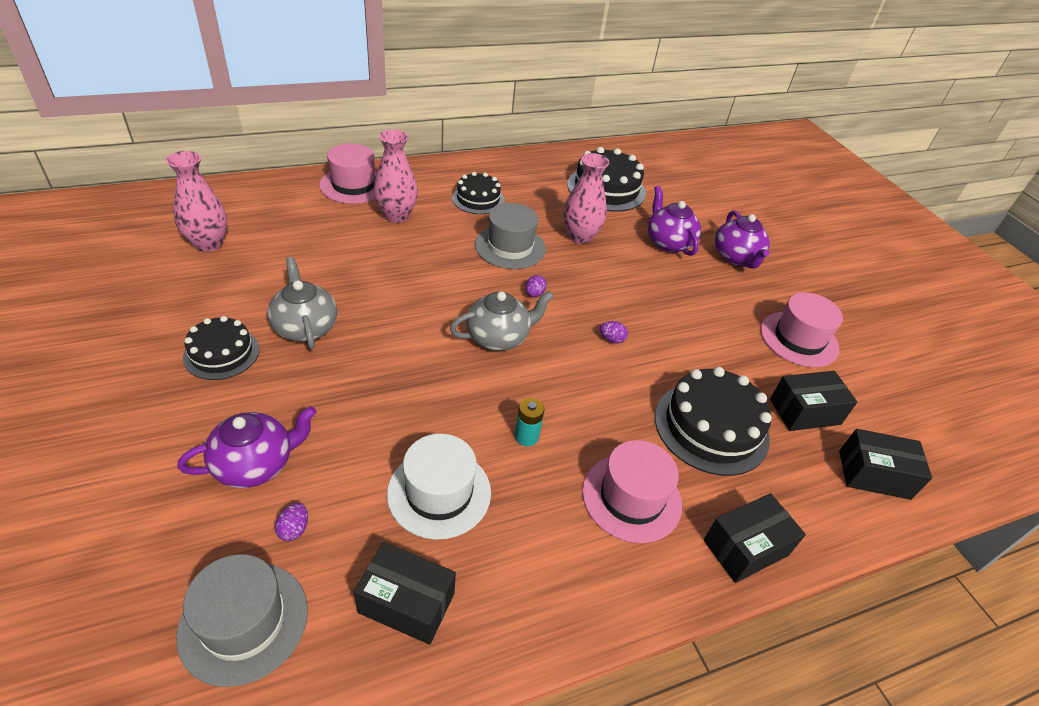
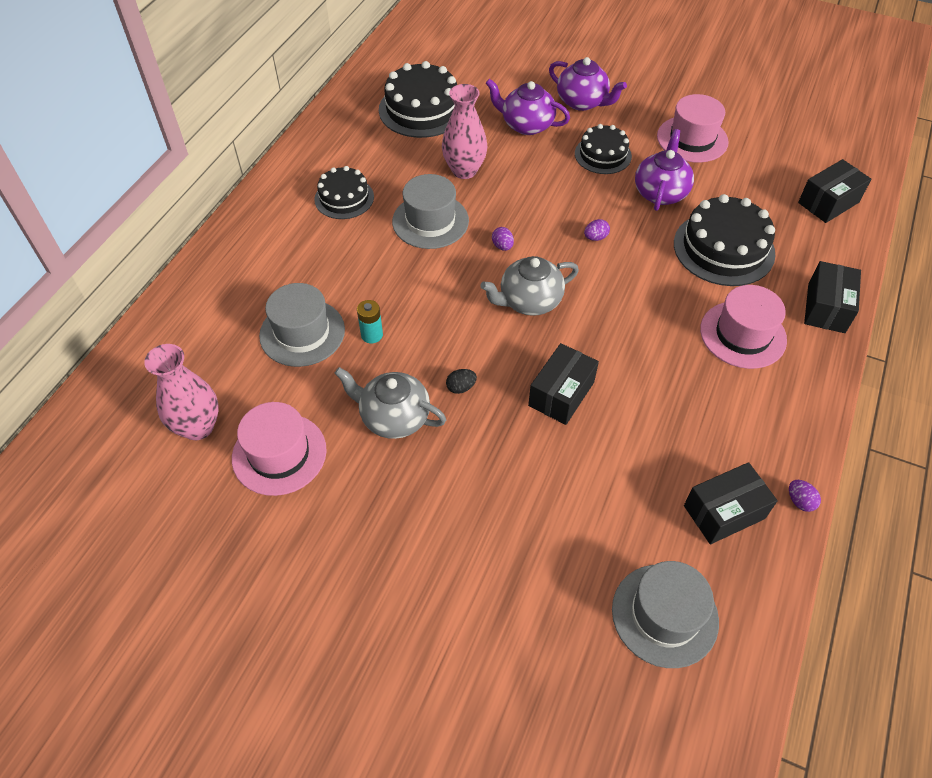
camera: 40 degrees left, 10 degrees up
purple teapot [177,406,317,488] -> purple teapot moved to [635,129,694,211]
black cake [183,316,259,380] -> black cake moved to [575,124,632,174]
purple egg [275,503,308,541] -> purple egg moved to [789,480,821,512]
pink hat [319,144,377,204] -> pink hat moved to [232,402,327,496]
pink vase [373,129,418,223] -> none
white hat [387,434,491,540] -> none
grey teapot [450,291,554,351] -> grey teapot turned 135 degrees counterclockwise [481,256,579,316]
turquoise battery [515,398,544,446] -> turquoise battery moved to [357,300,383,343]
black box [770,371,857,431] -> black box moved to [528,343,599,425]
none -> grey hat [259,283,345,367]
none -> black egg [446,369,477,394]

